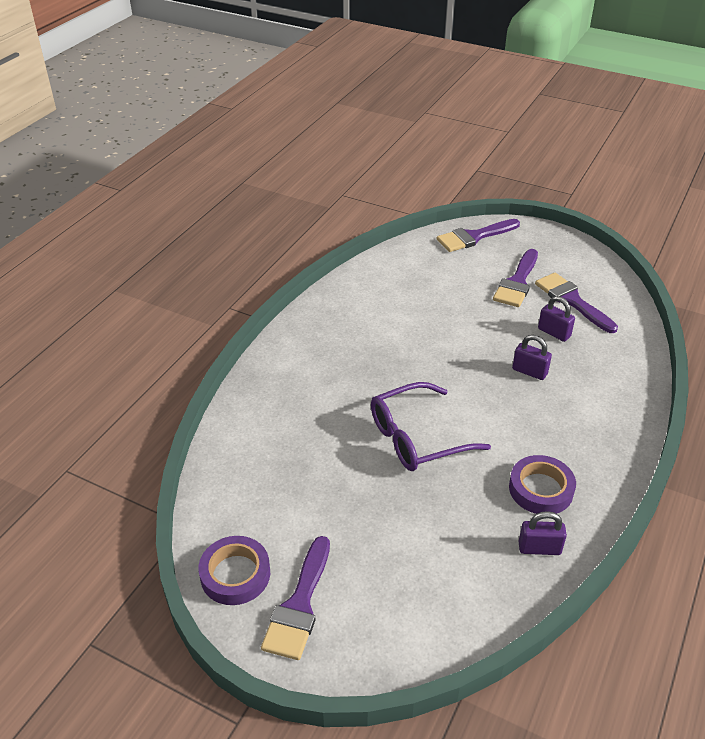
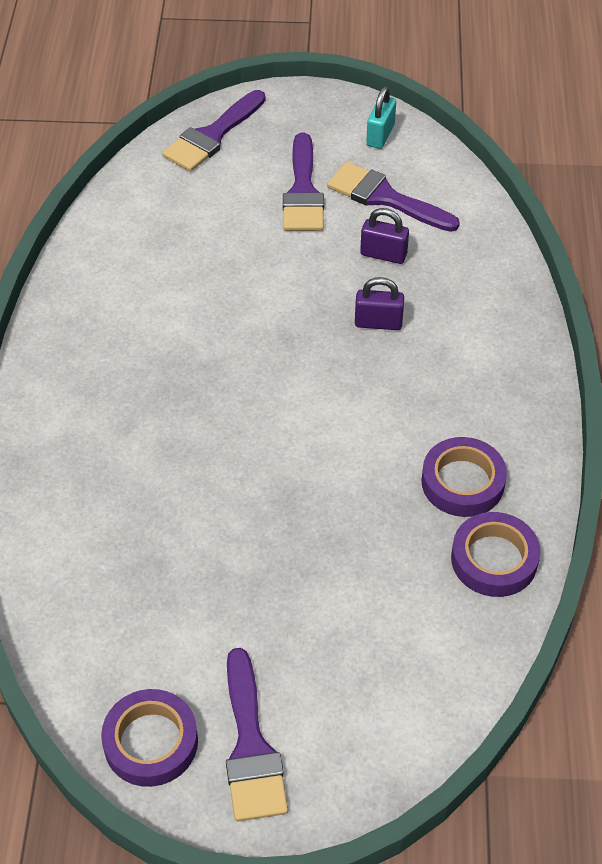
camera: 25 degrees left, 10 degrees up
purple glasses [371,382,491,471] -> none
purple padlock [519,511,567,555] -> purple tape [451,512,541,597]
none -> turquoise padlock [366,86,396,149]

